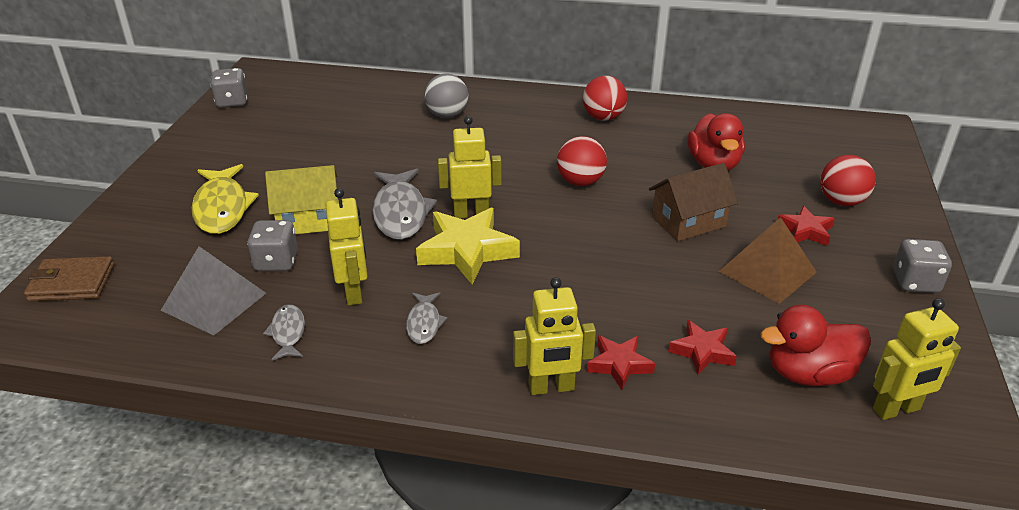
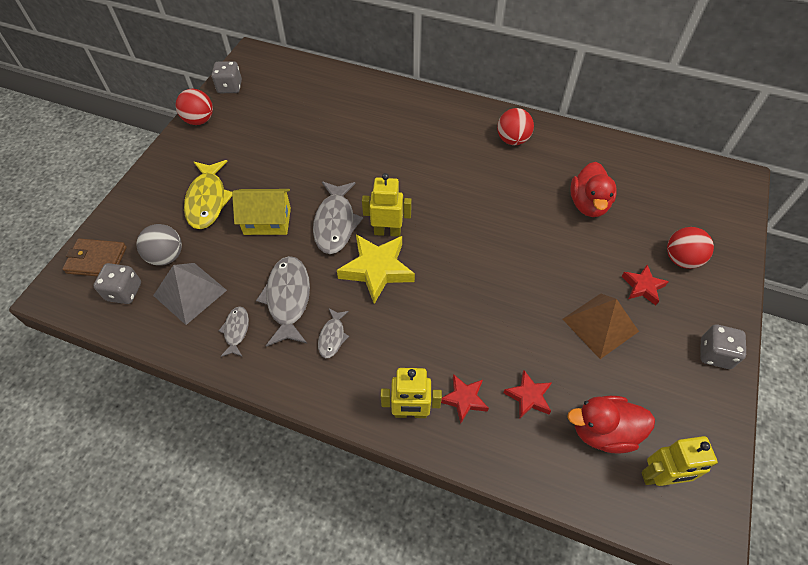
camera: 10 degrees right, 20 degrees up
grey dice [247,220,298,271] -> grey dice moved to [93,263,141,304]
yellow robot [326,188,368,305] -> grey fish [256,256,310,347]
grey ball [424,73,469,118] -> grey ball moved to [136,224,182,266]
red ball [557,136,607,186] -> red ball moved to [176,89,213,125]
brown house [649,163,738,241] -> none

